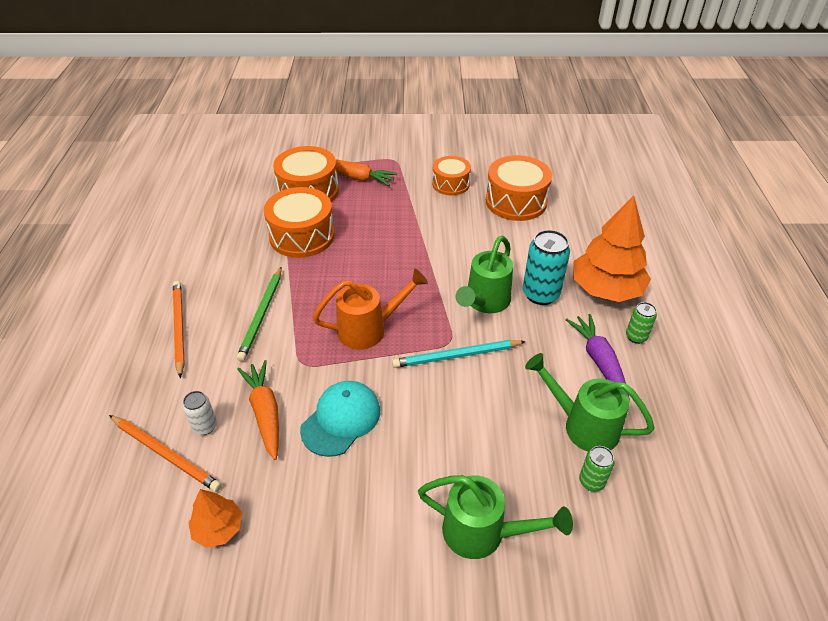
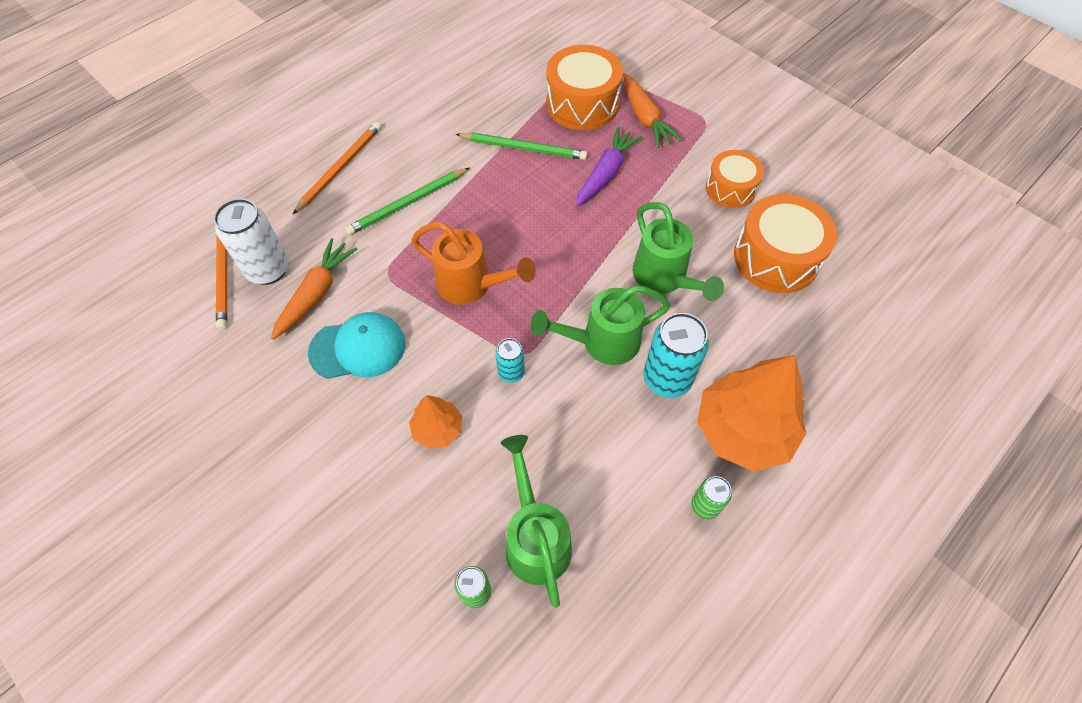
camera: 45 degrees right, 15 degrees up
white can [183,391,217,435] -> white can [214,199,289,285], size x1.83
orange tree [189,489,242,548] -> orange tree moved to [409,395,463,449]
orange drum [264,187,335,258] -> green pencil [456,132,587,160]
turquoise pencil [392,340,526,368] -> turquoise can [495,338,525,383]
green watering can [418,475,573,559] -> green watering can moved to [633,202,724,301]
purple carrot [566,314,630,402] -> purple carrot moved to [576,127,643,206]

